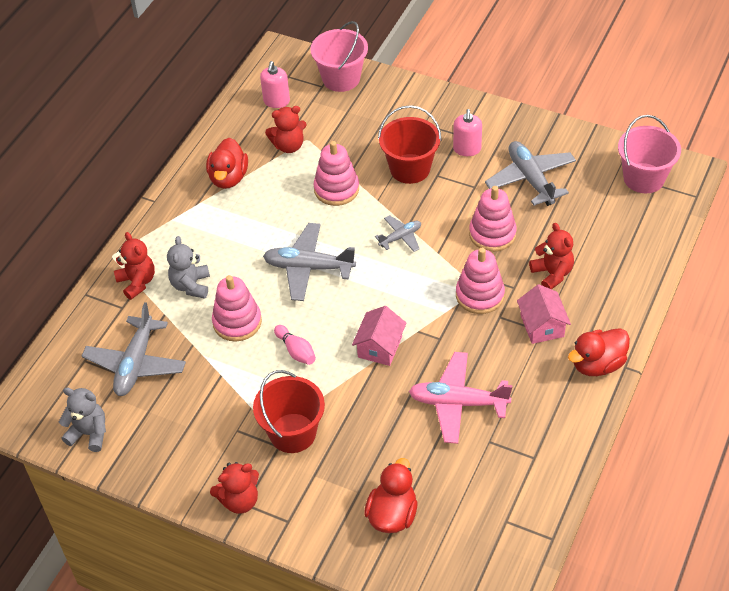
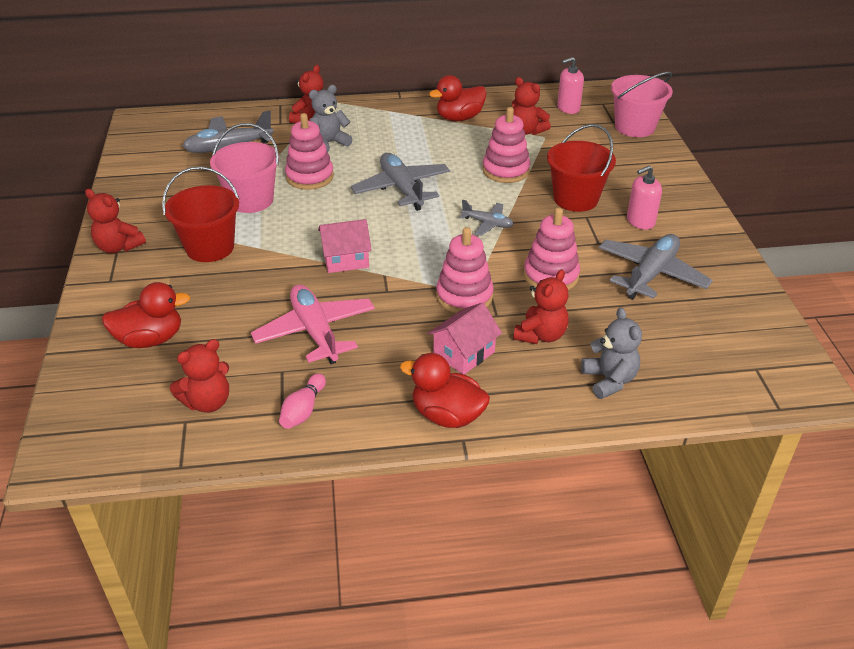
camera: 55 degrees right, 10 degrees down
grey teddy bear [59,387,106,452] -> grey teddy bear moved to [581,308,642,399]
pink bowling pin [274,325,316,365] -> pink bowling pin moved to [279,373,326,429]
pink bucket [618,115,681,193] -> pink bucket moved to [210,123,279,213]
none -> red teddy bear [170,339,229,413]

